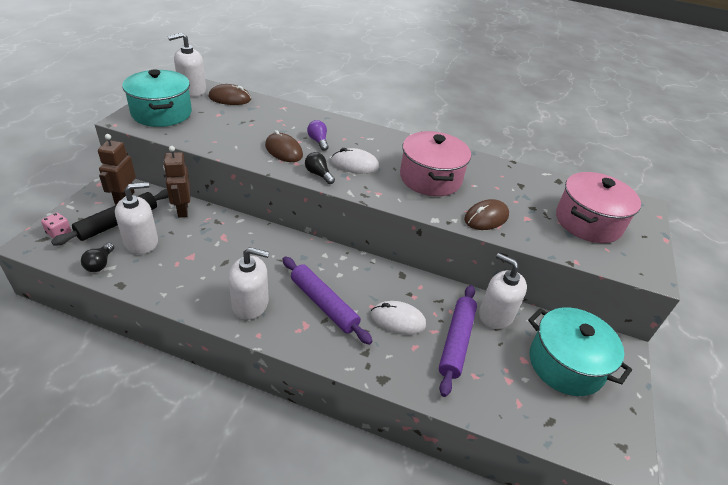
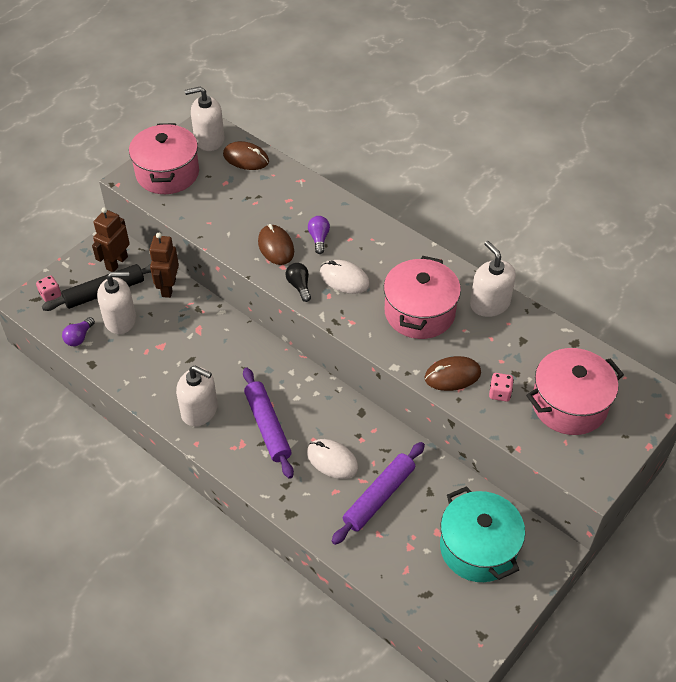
camera: 25 degrees right, 10 degrees up
black light bulb [81,243,114,272] -> purple light bulb [62,317,95,346]
turquoise pot [122,69,192,127] -> pink pot [129,123,199,194]
white soap dispenser [479,253,527,329] -> white soap dispenser moved to [470,241,516,317]
none -> pink dice [489,373,514,402]

